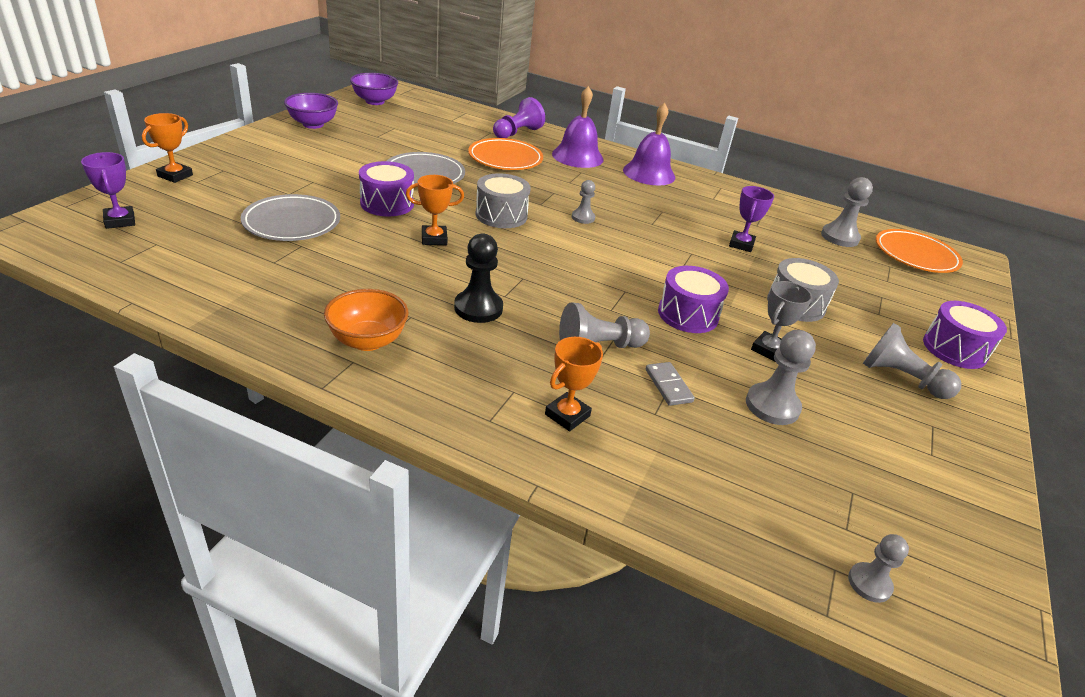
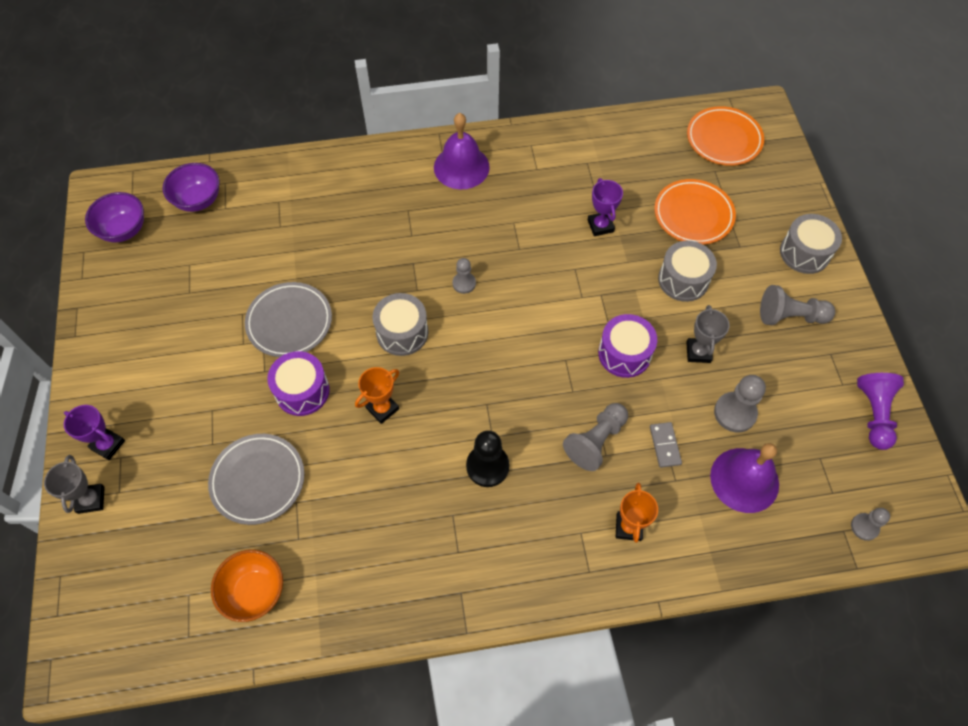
camera: 30 degrees left, 25 degrees up
purple trophy [81,152,135,229] -> purple trophy moved to [64,405,125,460]
orange trophy [142,113,193,183] -> grey trophy [44,455,105,514]
purple bowl [284,93,338,129] -> purple bowl moved to [162,163,219,212]
orange bowl [324,289,409,351] -> orange bowl moved to [211,550,283,622]
orange plate [468,138,543,170] -> orange plate moved to [654,179,736,245]
purple pawn [493,97,545,138] -> purple pawn moved to [857,373,904,450]
purple bell [552,86,604,168] -> purple bell moved to [710,443,779,513]
grey domino [646,362,695,406] -> grey domino turned 45 degrees clockwise [650,422,682,468]
grey pawn [821,177,873,247] -> none
purple drum [923,301,1007,369] -> grey drum [780,214,842,274]

